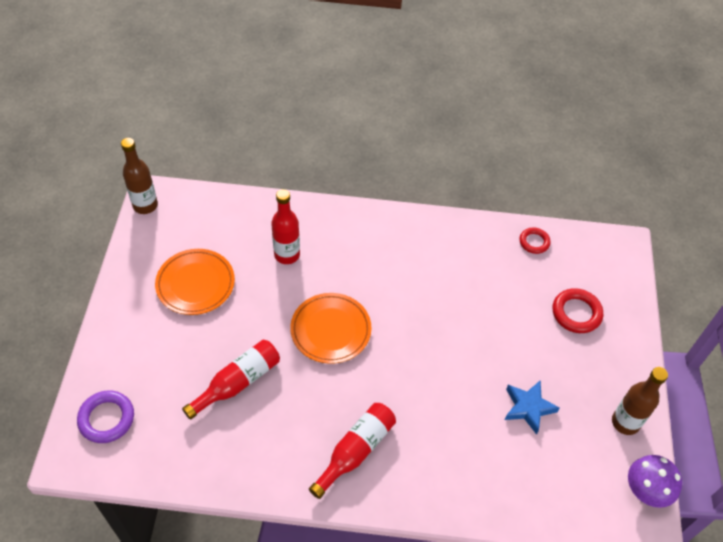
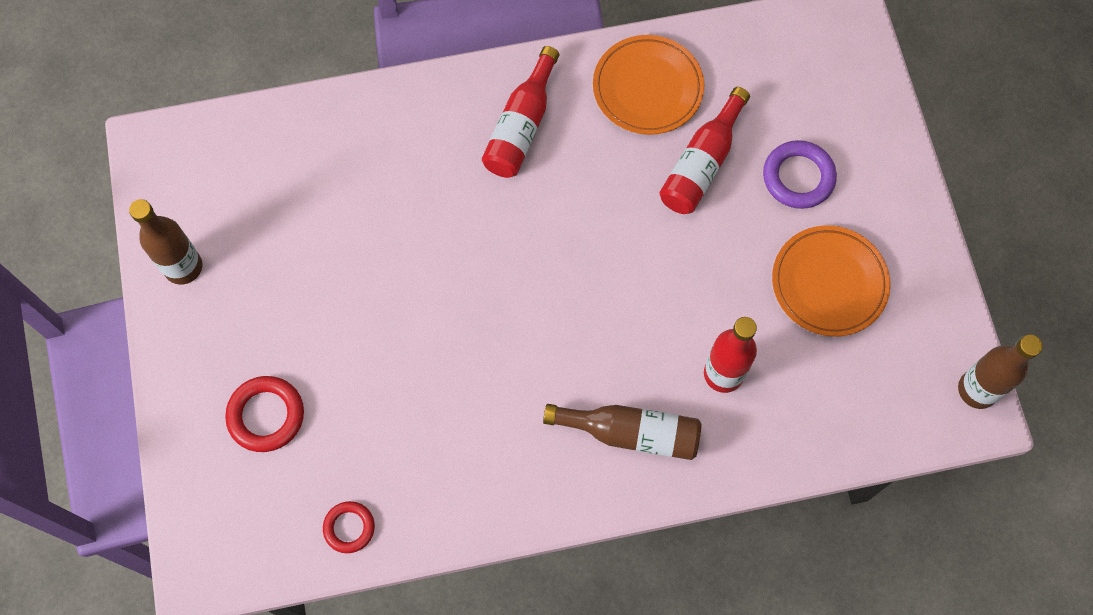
camera: 165 degrees right, 15 degrees up
purple ring [77,390,134,443] -> purple ring moved to [763,140,837,209]
orange plate [290,293,372,364] -> orange plate moved to [593,35,704,135]
blue star [505,380,560,435] -> none
purple mushroom [628,455,682,508] -> none
none -> brown bottle [543,404,702,460]

